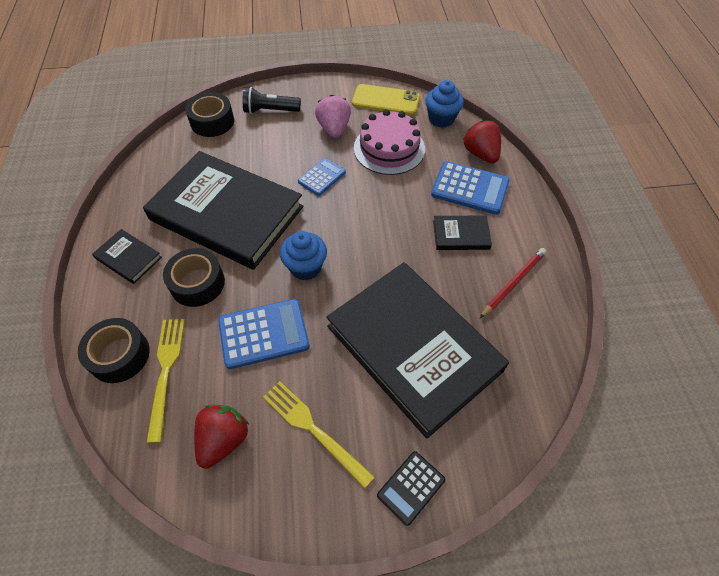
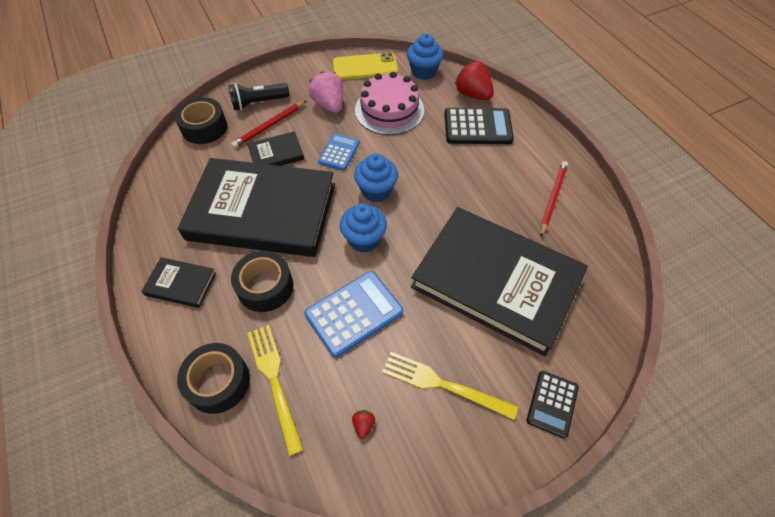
camera: 20 degrees left, 0 degrees up
red strawberry [194,405,249,469] -> red strawberry [352,410,375,439], size x0.44
blue calculator [431,161,510,215] -> black calculator [444,108,514,144]
black book [433,216,492,250] -> black book moved to [247,131,304,166]
none -> red pencil [231,101,306,148]
none -> blue cupcake [354,154,398,203]

